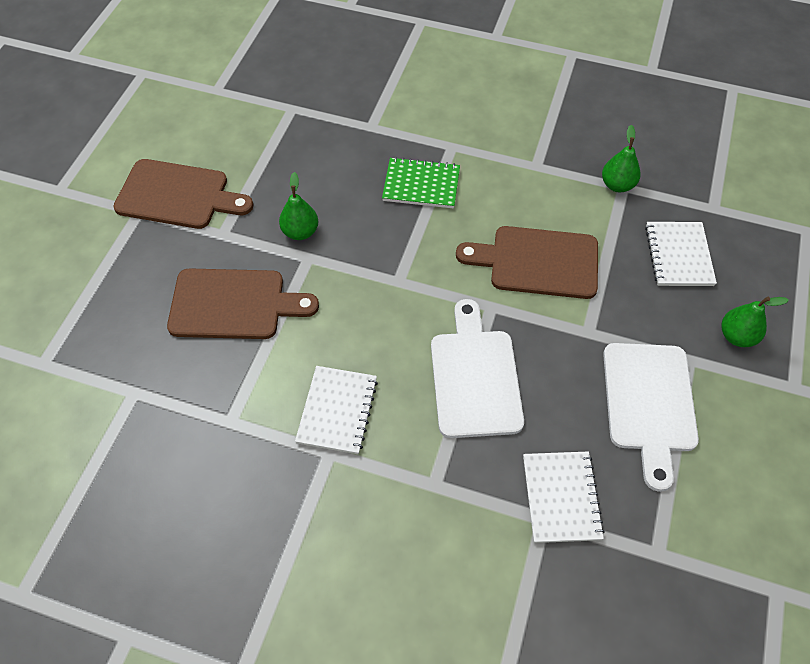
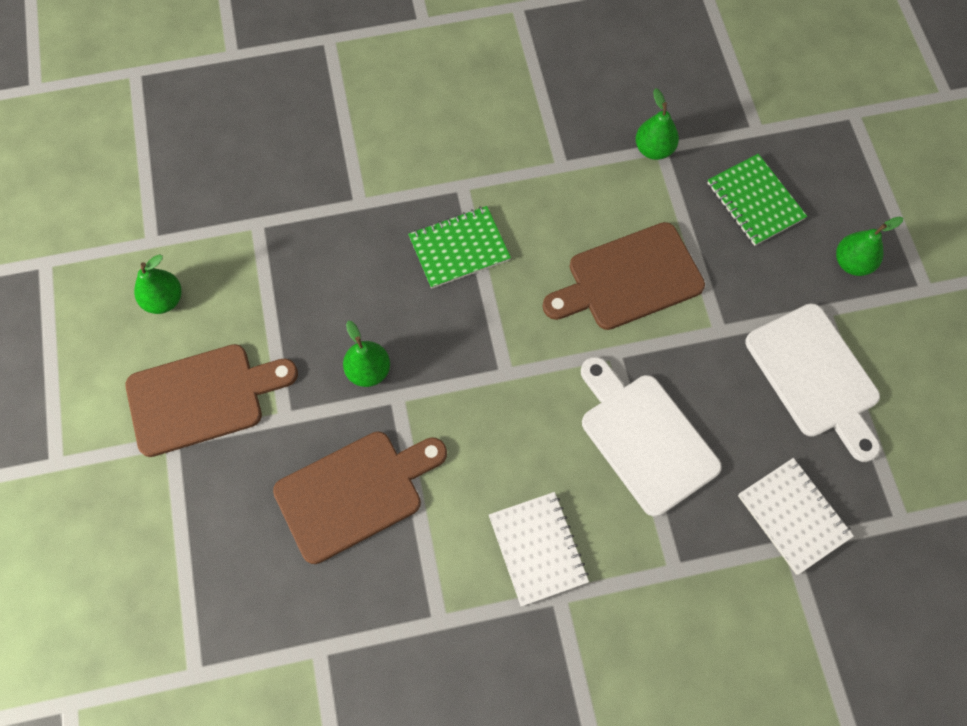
camera: 30 degrees left, 10 degrees up
white notebook [645,222,717,286] -> green notebook [707,154,807,246]
none -> green pear [134,254,182,314]

